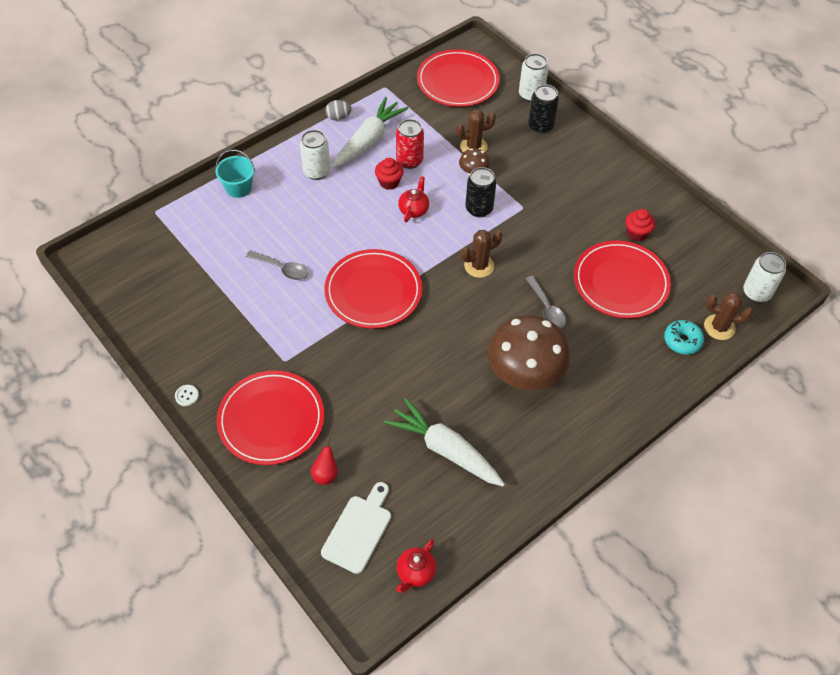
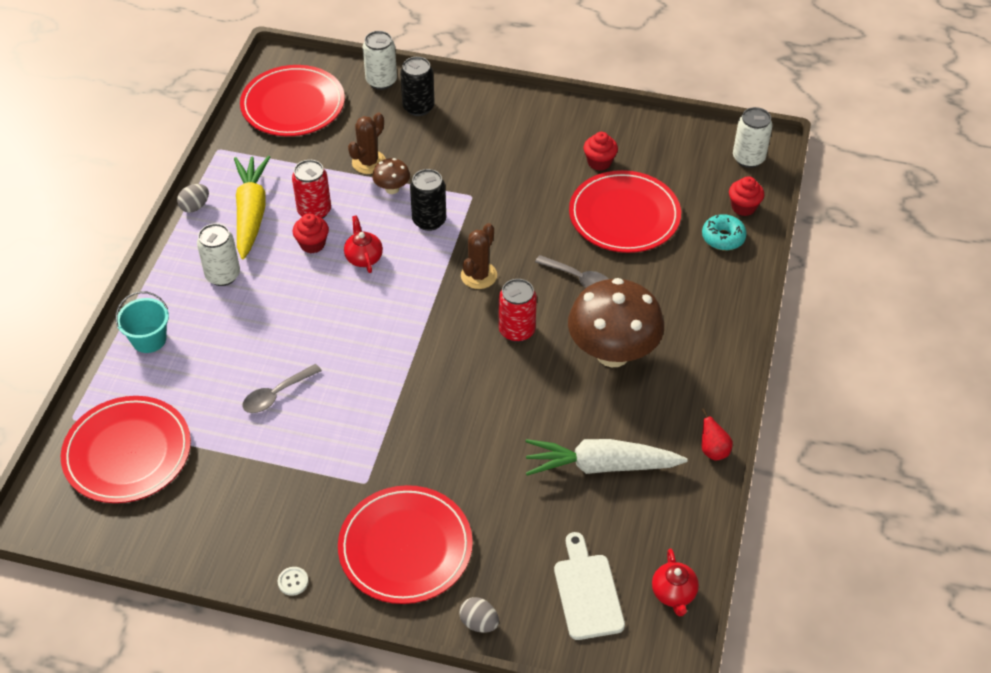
camera: 35 degrees left, 5 degrees down
grey spoon [246,250,308,280] -> grey spoon turned 150 degrees clockwise [242,364,322,413]
red pear [311,438,338,485] -> red pear moved to [701,408,733,461]
red plate [324,249,422,329] -> red plate moved to [61,396,191,503]
white carrot [333,97,409,168] -> yellow carrot [234,156,270,259]
brown cactus [704,292,753,340] -> red cupcake [729,176,764,216]
none -> grey egg [459,597,499,633]
none -> red can [499,279,537,342]

